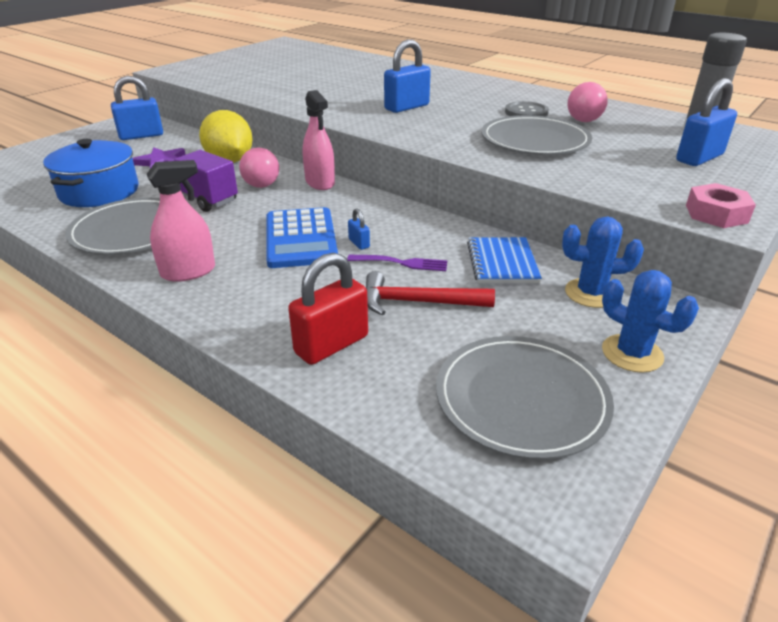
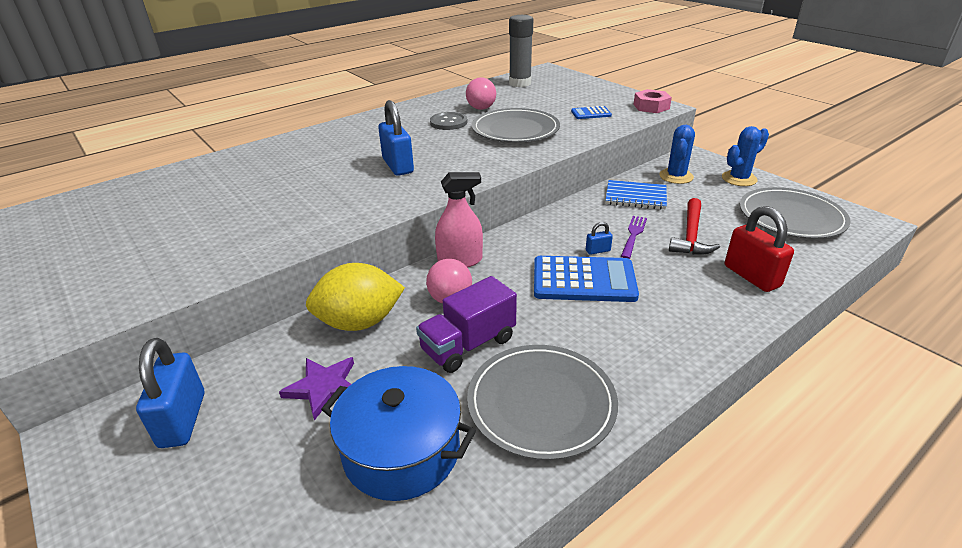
camera: 75 degrees left, 0 degrees up
pink spray bottle [147,160,215,282] -> none
blue padlock [676,78,737,166] -> none
none -> blue calculator [571,106,612,119]

